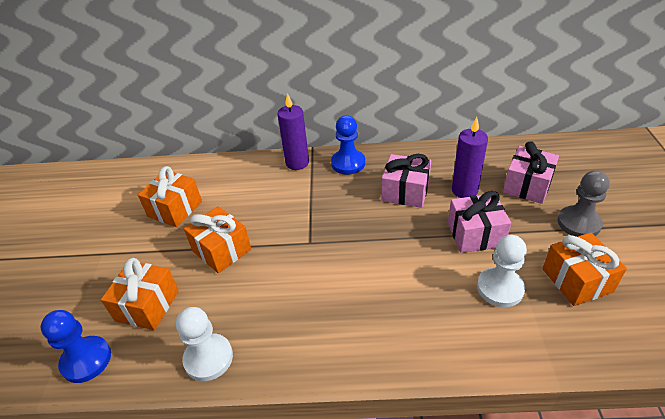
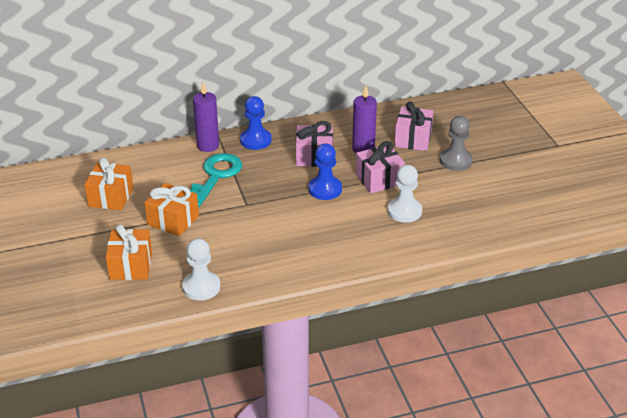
camera: 20 degrees left, 5 degrees down
blue pawn [40,310,111,383] -> blue pawn moved to [308,143,342,200]
orange gift [542,233,627,306] -> none
none -> turquoise key [190,153,242,207]

